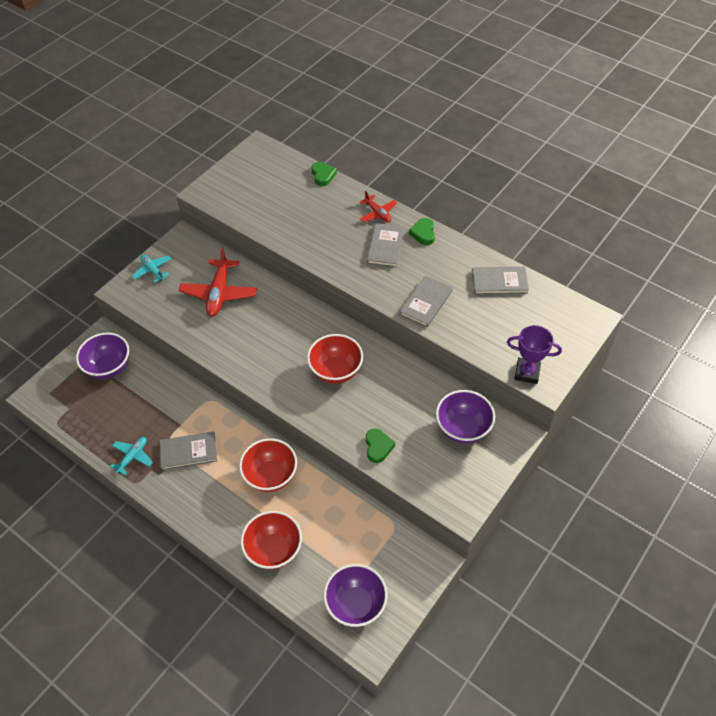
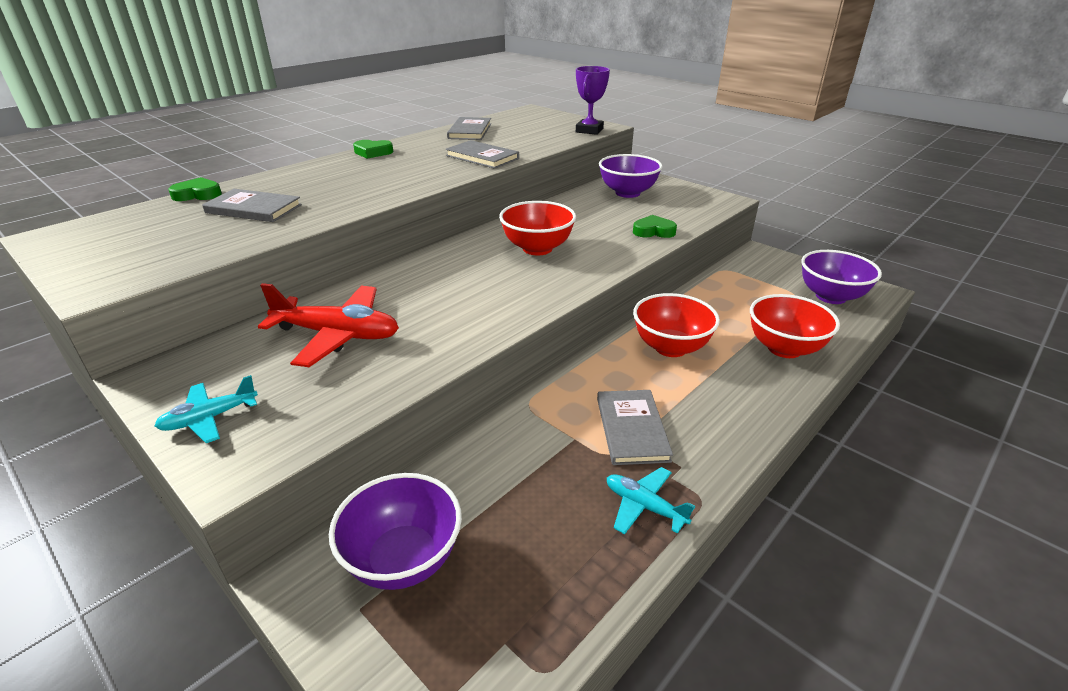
camera: 85 degrees left, 20 degrees down
red plane [360,191,397,222] -> none
grey book [367,223,405,268] -> grey book moved to [202,189,302,222]

